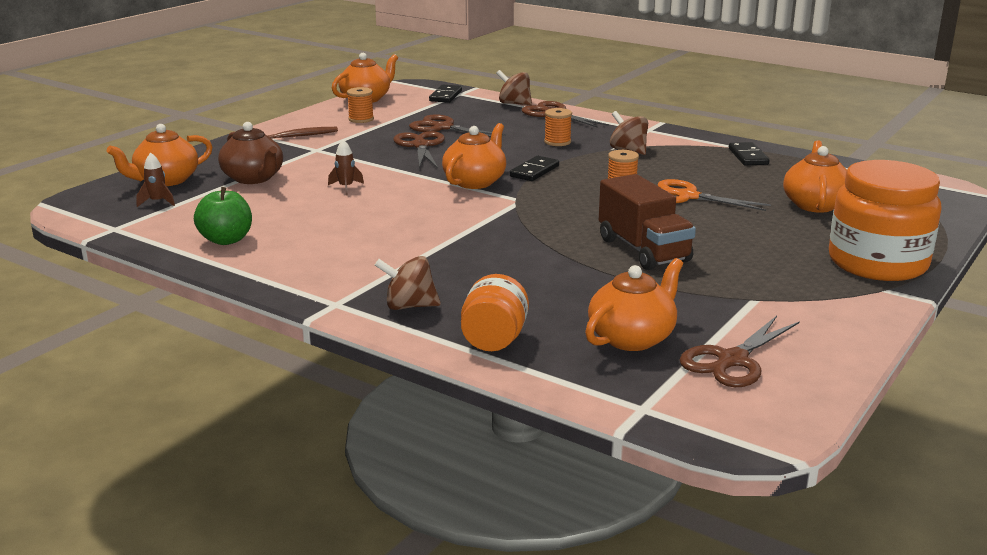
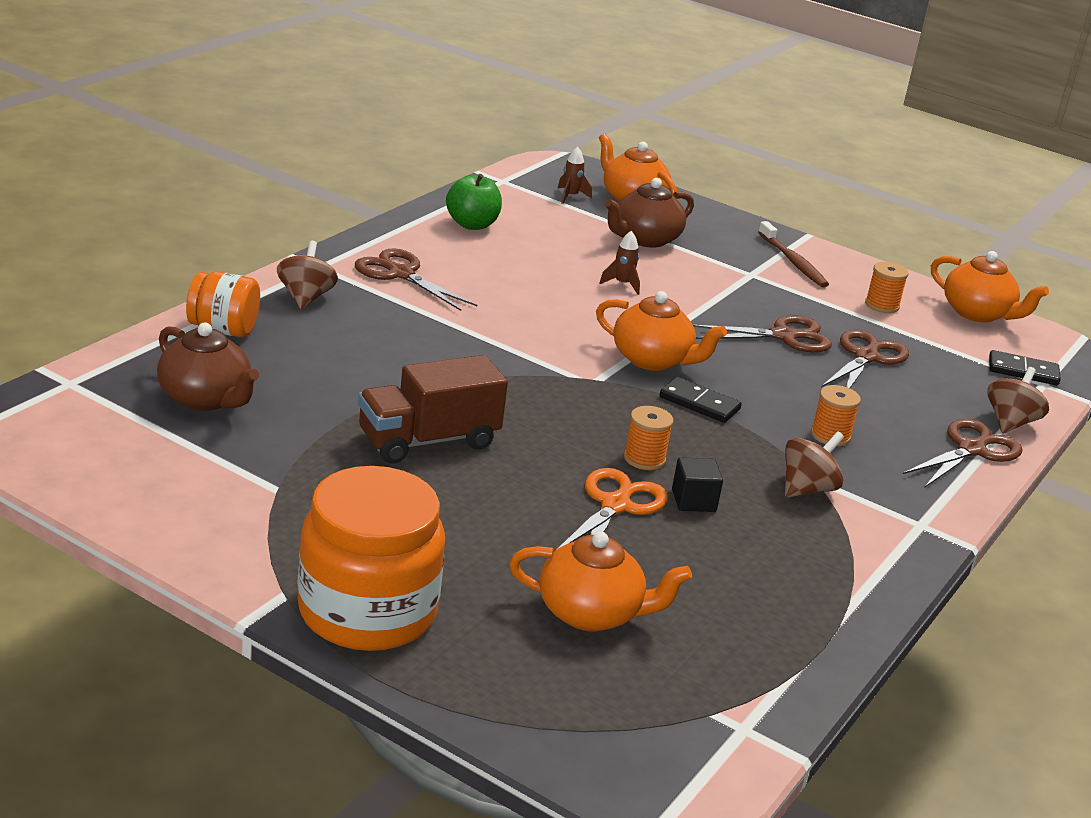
camera: 85 degrees right, 5 degrees up
orange teapot [585,258,683,351] -> brown teapot [157,323,259,411]
brown scissors [679,316,800,387] -> brown scissors moved to [355,248,477,311]
black domino [729,142,769,165] -> none
none -> black cube [672,457,723,512]

